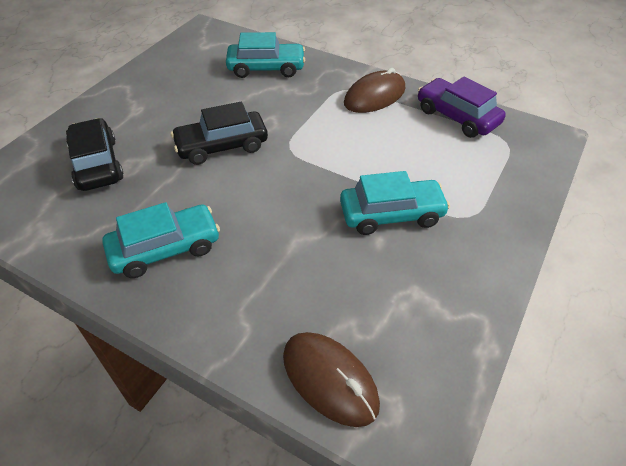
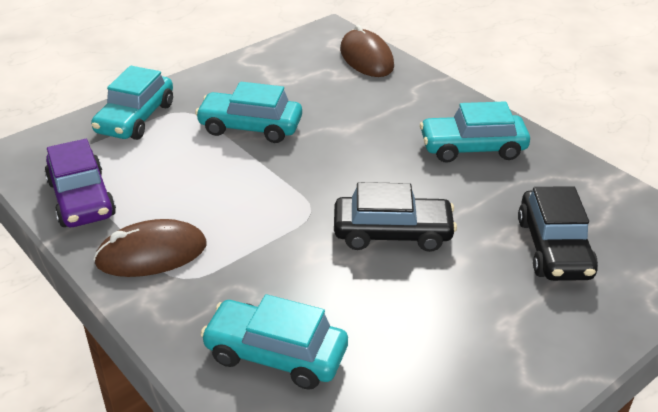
camera: 160 degrees left, 10 degrees down
none -> turquoise car [91,66,173,140]

